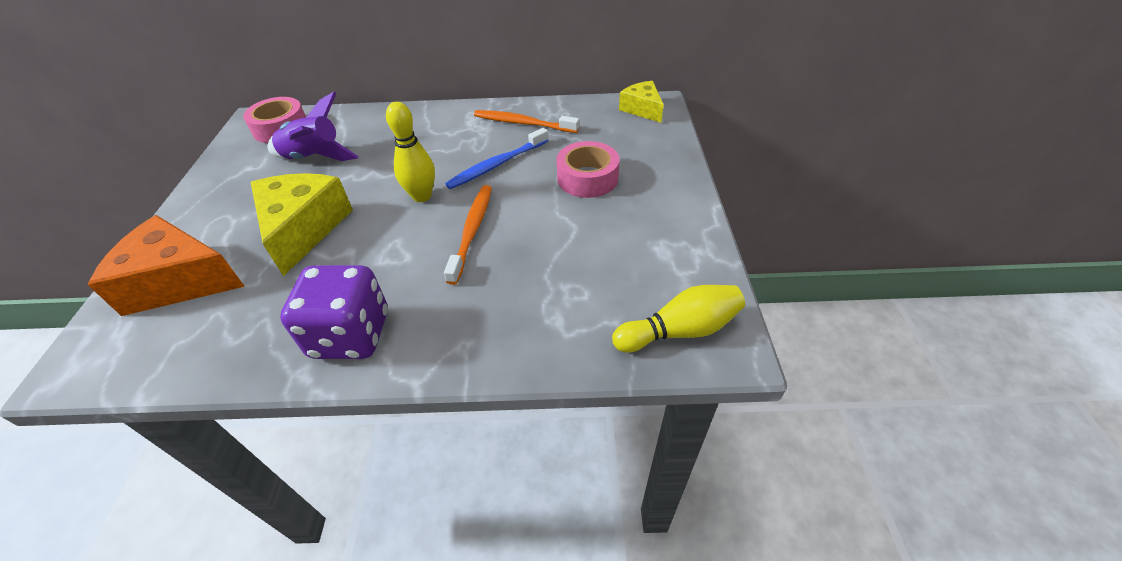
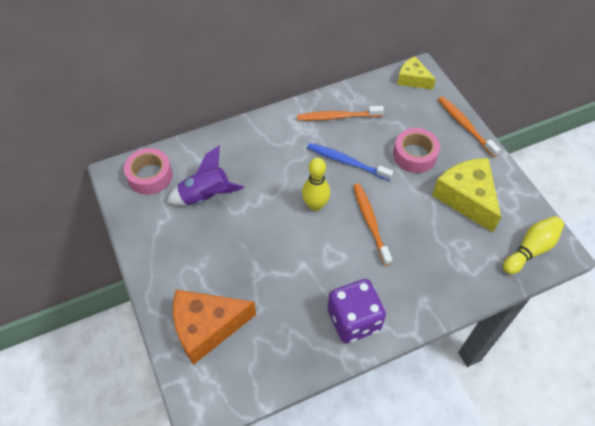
camera: 25 degrees left, 10 degrees up
yellow cheese [251,173,353,276] -> yellow cheese moved to [432,158,501,232]
blue toothbrush [445,128,549,189] -> blue toothbrush turned 90 degrees clockwise [307,143,393,181]
none -> orange toothbrush [438,96,500,157]

